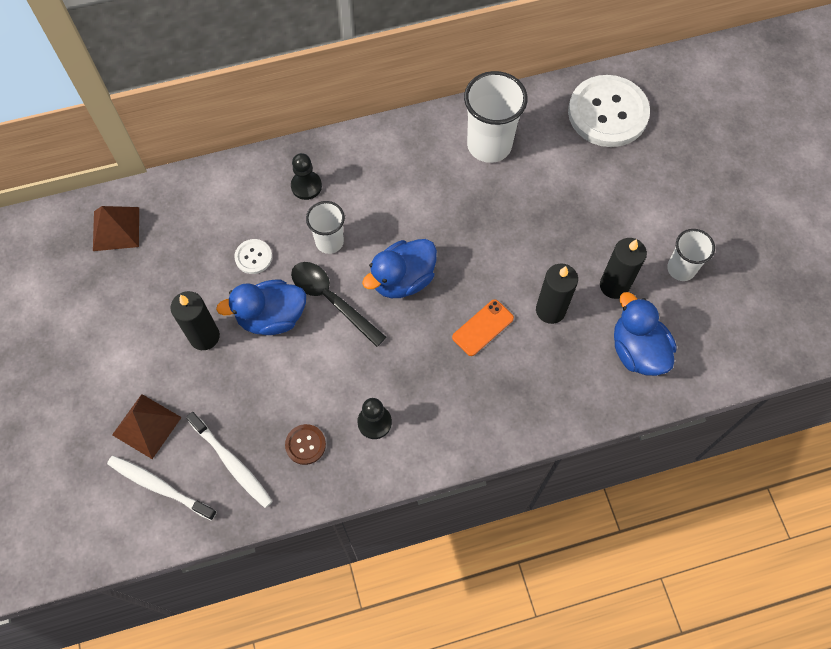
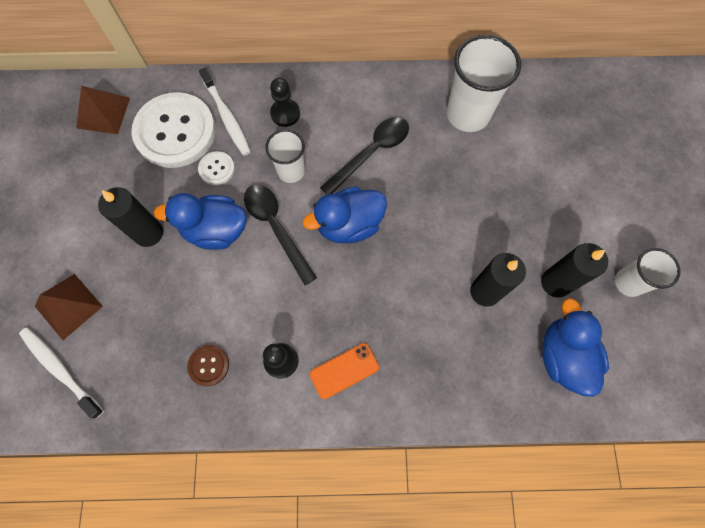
camera: 15 degrees right, 5 degrees up
white toothbrush [186,412,273,508] -> white toothbrush moved to [199,68,251,156]
orange phone [452,299,514,356] -> orange phone moved to [310,343,379,399]
white button [568,75,650,147] -> white button moved to [131,92,216,168]
none -> black spoon [320,117,409,195]

